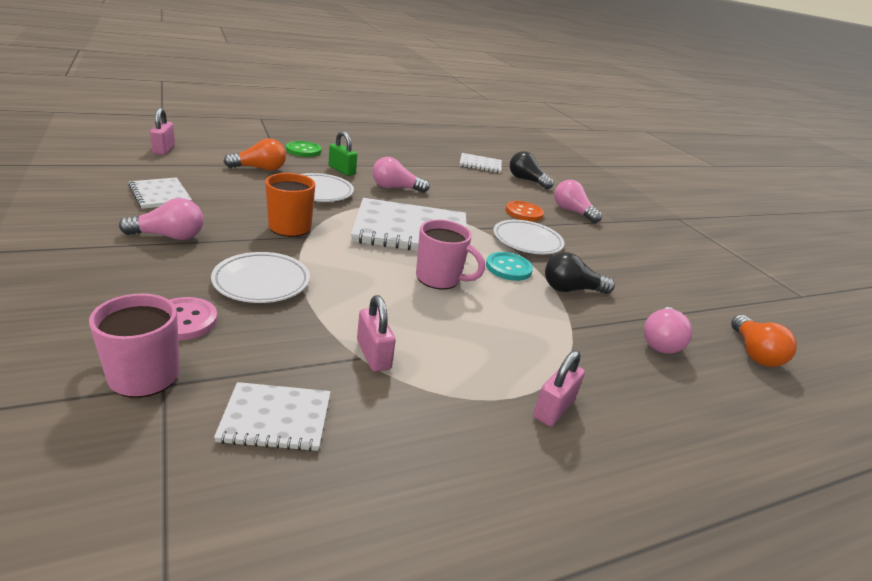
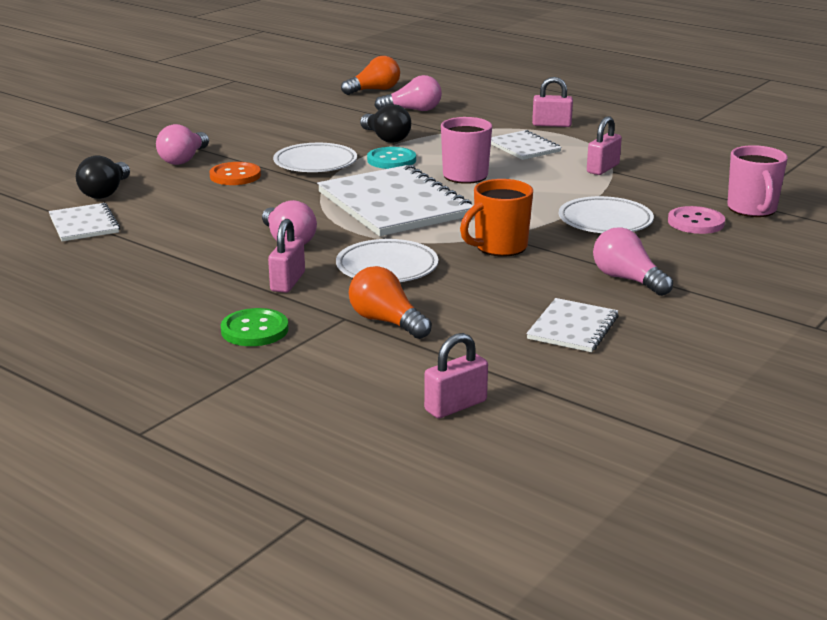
camera: 115 degrees left, 5 degrees down
white notebook [214,382,331,452] -> white notebook moved to [491,130,562,160]
green padlock [329,131,357,176] -> pink padlock [268,219,305,293]

